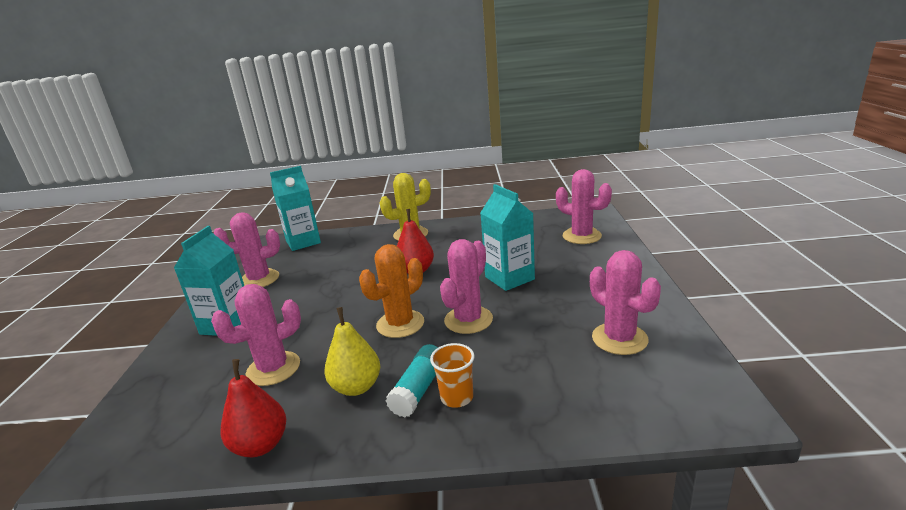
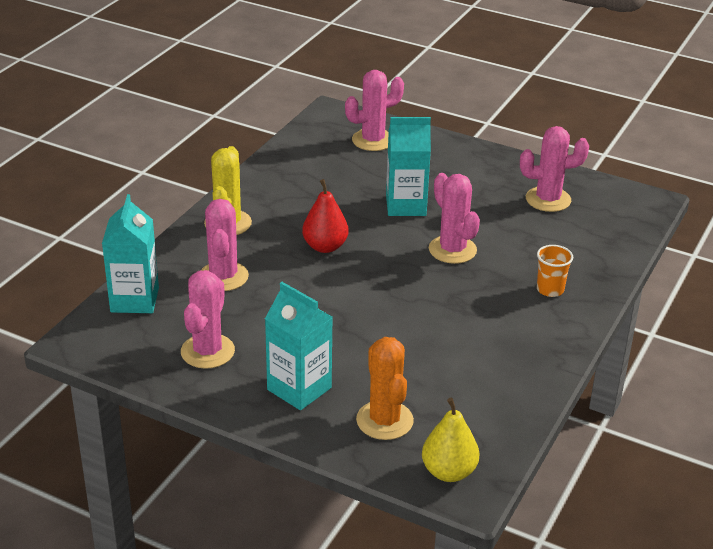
camera: 65 degrees left, 10 degrees up
pink cactus [211,284,301,386] -> pink cactus moved to [200,199,249,291]
red pear [221,359,286,457] -> none
yellow pear [324,307,381,396] -> yellow pear moved to [422,398,479,482]
orange cactus [359,244,424,338] -> orange cactus moved to [356,337,414,440]
turquoise glue stick [386,344,438,417] -> none

